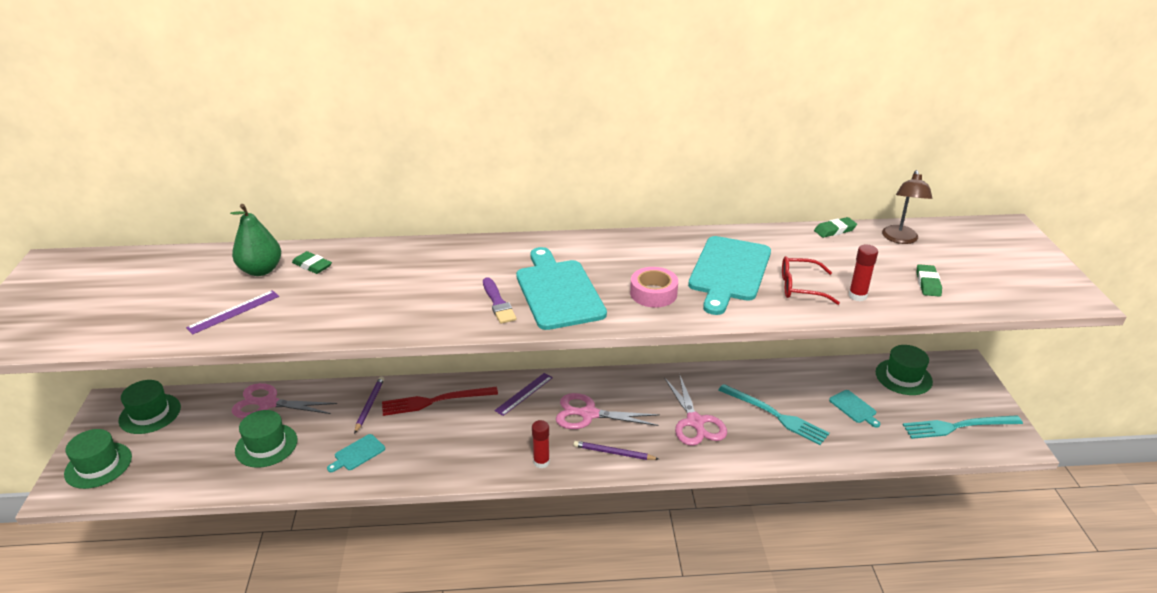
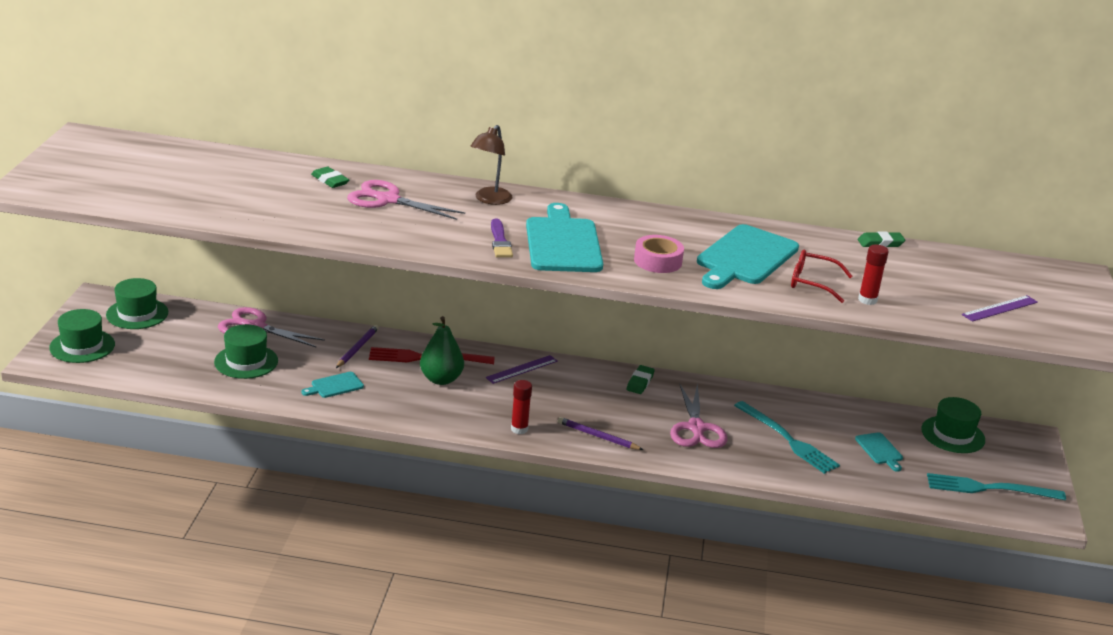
camera: 10 degrees right, 5 degrees down
purple ruler [186,290,279,334] -> purple ruler moved to [962,295,1038,322]
green pear [230,204,281,276] -> green pear moved to [420,316,464,385]
pink scissors [556,393,660,429] -> pink scissors moved to [347,180,465,220]
brown lamp [882,170,932,244] -> brown lamp moved to [470,125,513,205]
green eraser [916,264,942,297] -> green eraser moved to [626,365,655,394]

